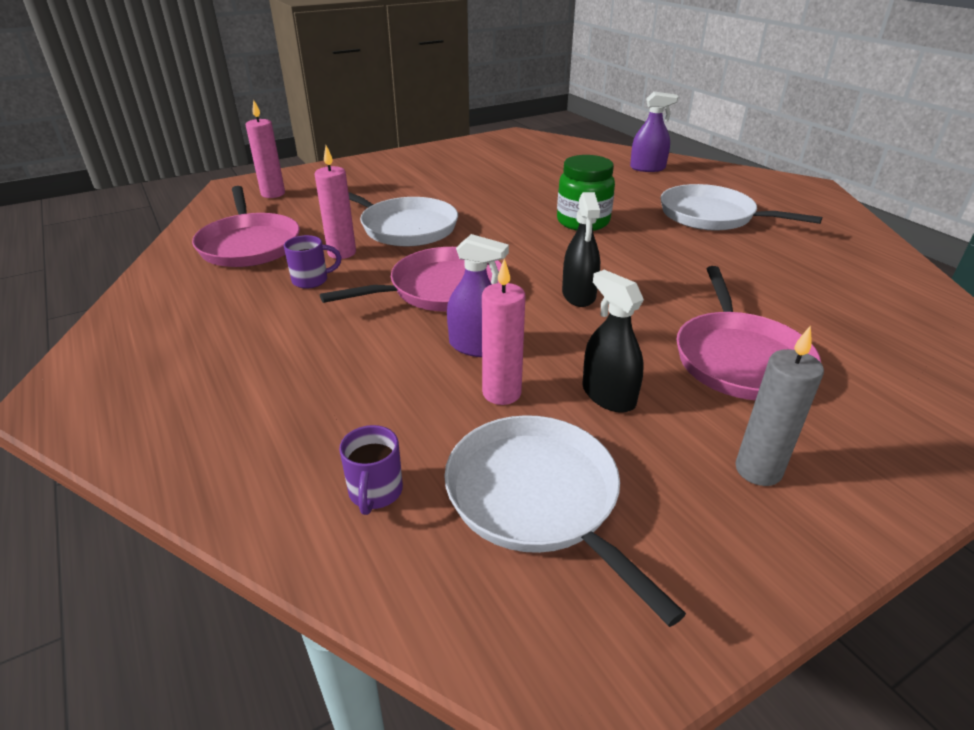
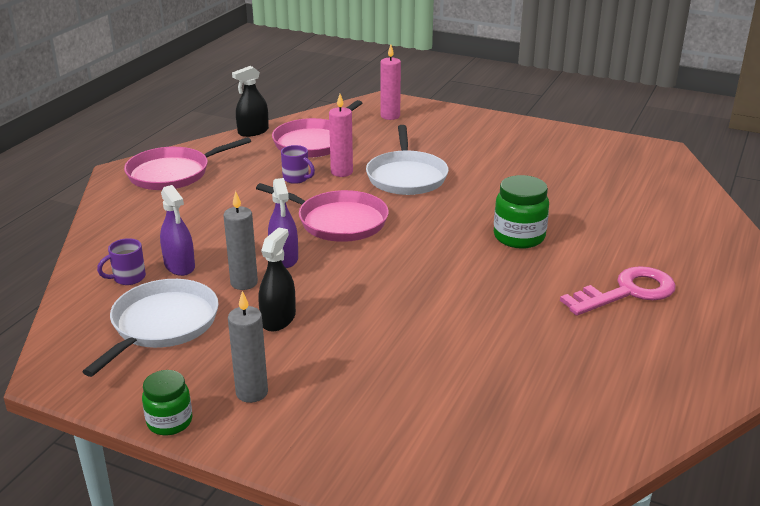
camera: 55 degrees right, 5 degrees down
pink candle [482,259,526,405] -> grey candle [223,191,258,290]
black spray bottle [562,192,600,307] -> black spray bottle moved to [232,66,269,137]
purple spray bottle [630,92,678,172] -> purple spray bottle moved to [160,185,195,276]
white pan [660,184,822,230] -> pink key [560,266,676,316]
pink pan [677,266,821,400] -> pink pan moved to [124,137,251,190]
none -> green jar [142,370,192,435]

